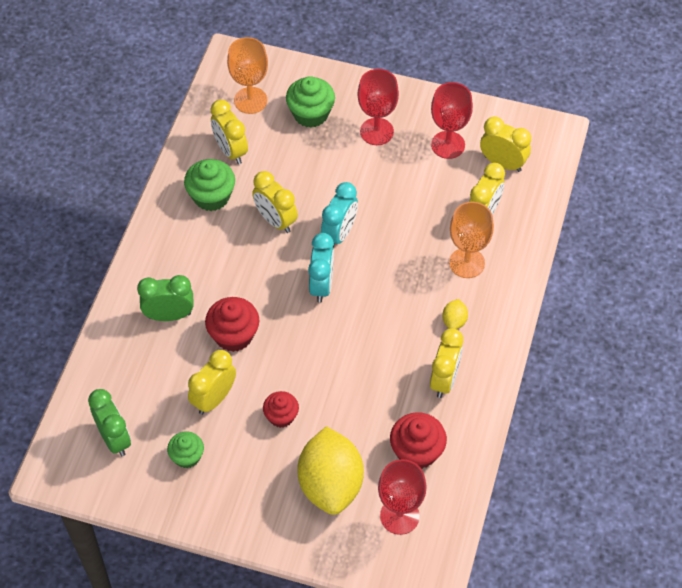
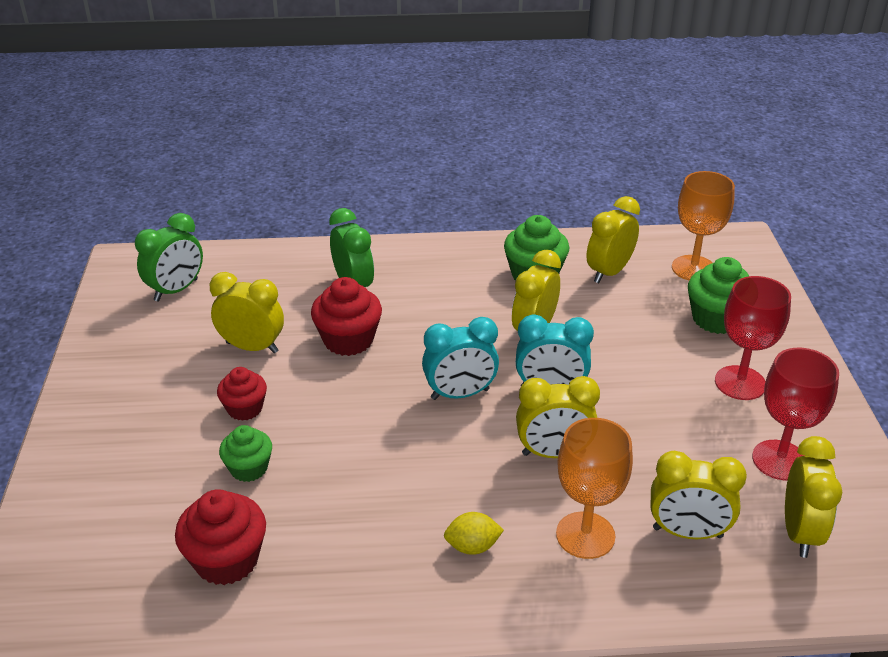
camera: 70 degrees right, 20 degrees down
green cupcake [167,431,204,468] -> green cupcake moved to [219,425,272,482]
yellow lemon [298,426,364,515] -> none
red goblet [378,459,427,535] -> none
yellow clock [430,328,463,398] -> yellow clock moved to [516,376,600,458]

